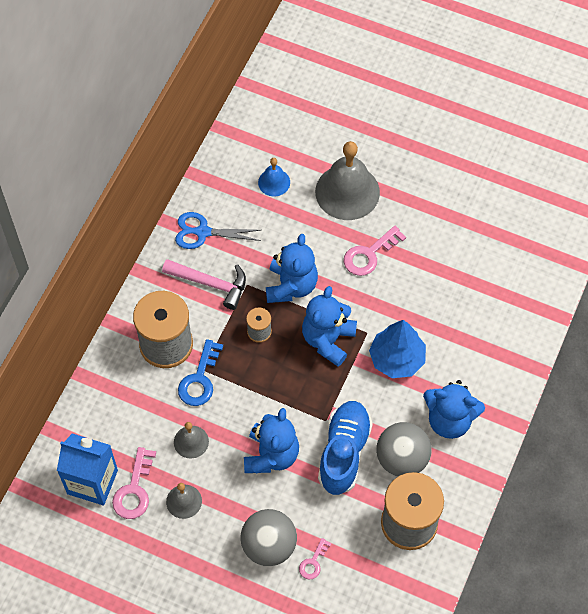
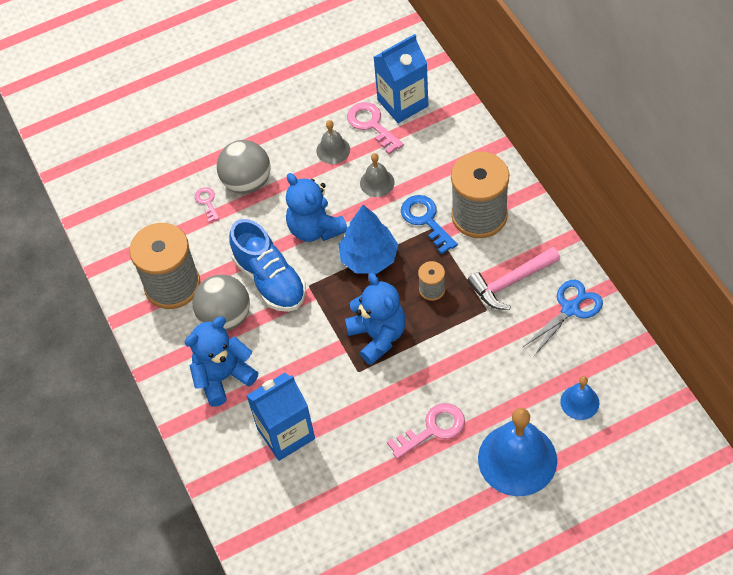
camera: 135 degrees right, 5 degrees down
blue teddy bear [266,234,318,303] -> none
grey bell [315,141,380,220] -> blue bell [478,408,557,496]
pink key [344,226,406,276] -> pink key turned 60 degrees clockwise [387,403,465,459]
blue tree [369,320,426,378] -> blue tree moved to [338,205,398,274]
none -> blue carton [246,373,315,461]

